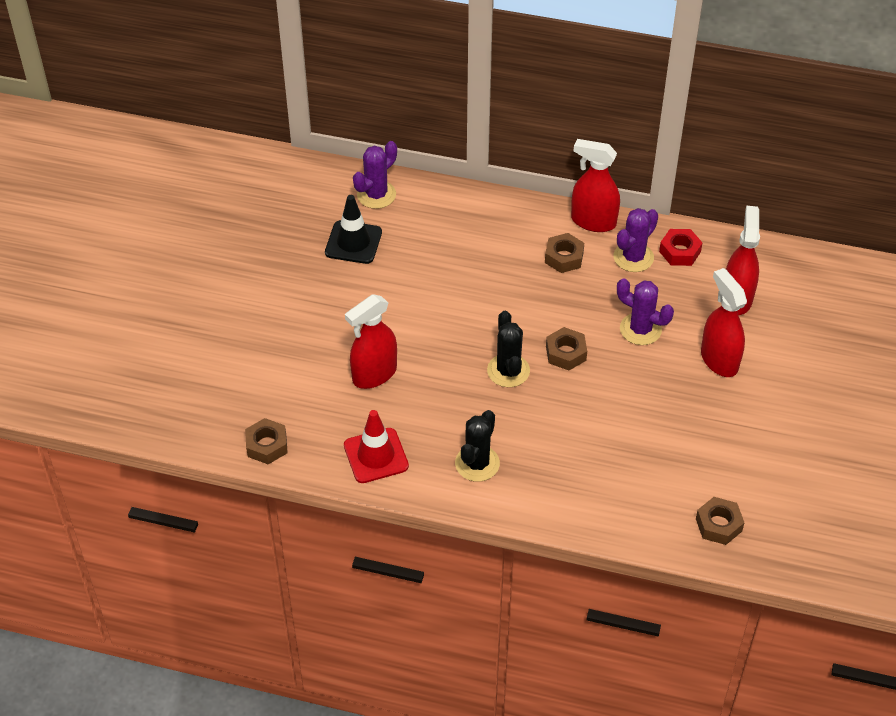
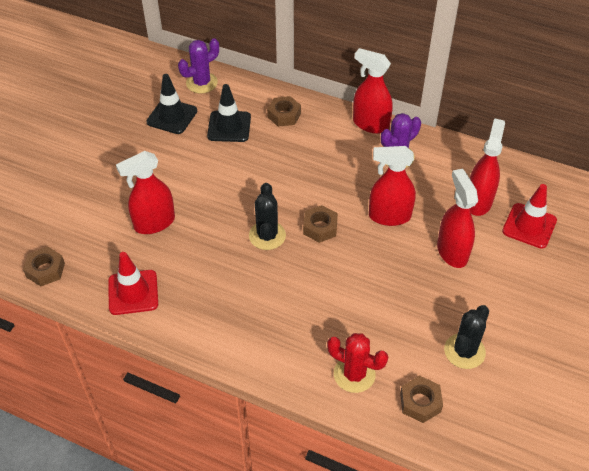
camera: 10 degrees right, 0 degrees up
black cactus [455,410,500,482] -> black cactus moved to [444,305,489,369]
brown nut [545,233,584,273] -> brown nut moved to [267,96,301,127]
purple cactus [617,278,674,345] -> red spray bottle [369,146,416,226]
red nut [659,229,703,266] -> none
none -> black traffic cone [207,84,251,142]
none -> red cactus [327,333,388,393]
none -> red traffic cone [502,184,557,249]

